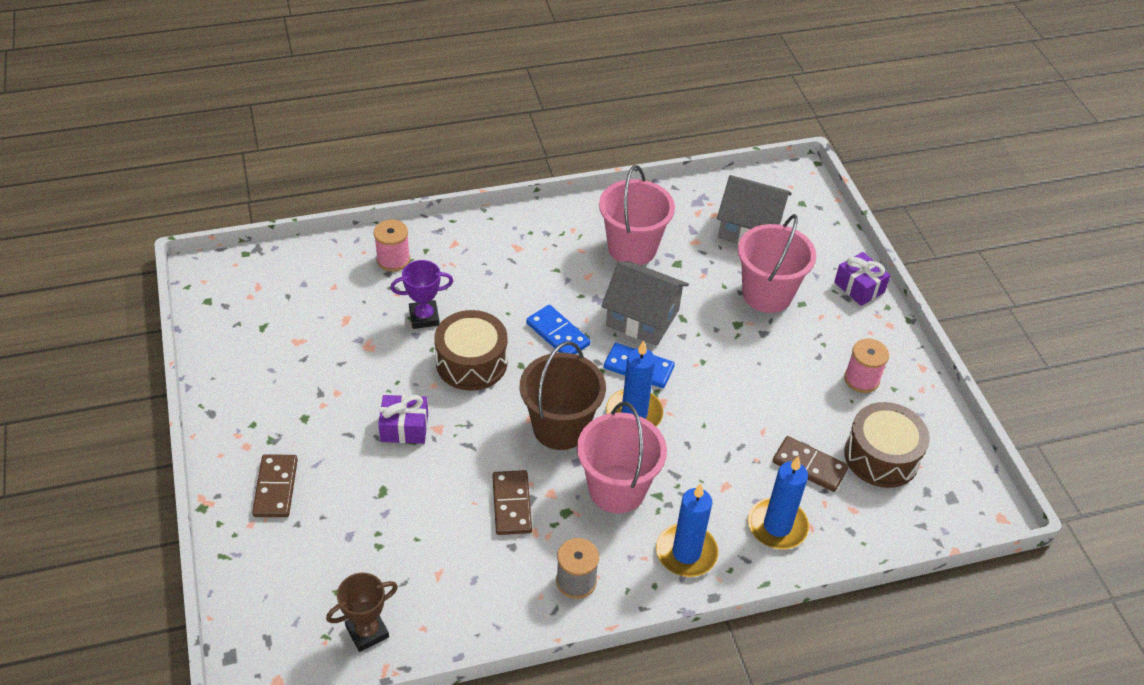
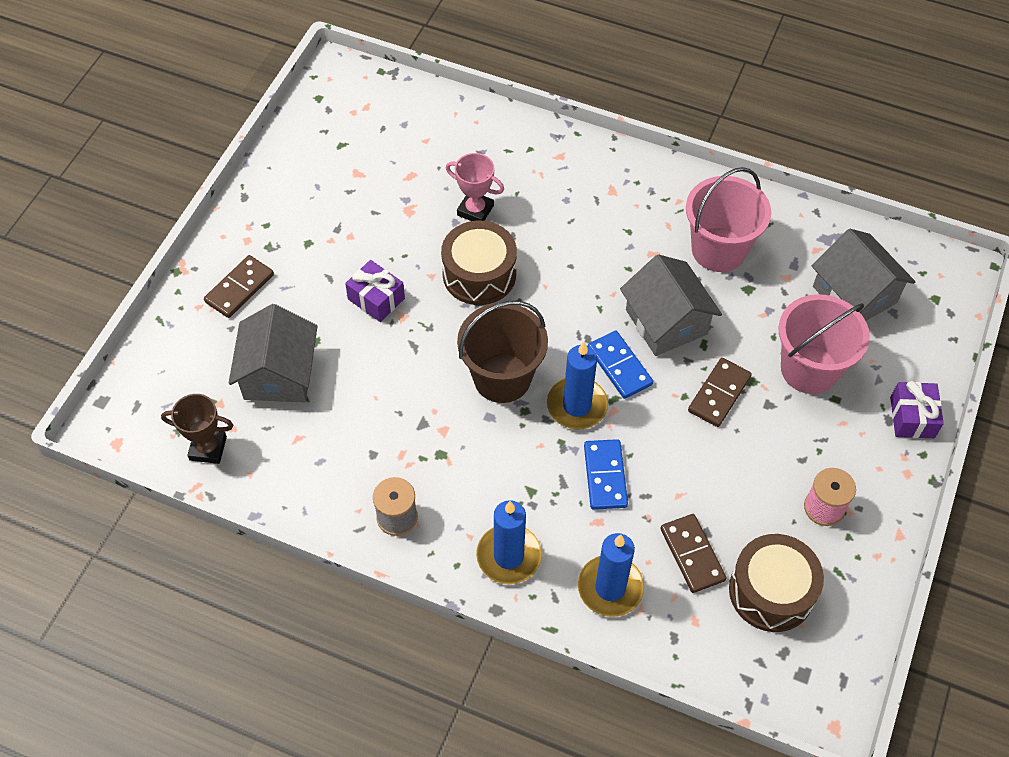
camera: 40 degrees right, 10 degrees up
pink spool [374,220,410,271] -> none
purple trophy [390,260,453,329] -> pink trophy [446,153,504,221]
brown domino [492,470,532,535] -> brown domino moved to [688,358,752,427]
blue domino [526,305,590,354] -> blue domino moved to [584,439,628,510]
pink bucket [577,402,667,513] -> none
none -> grey house [229,304,317,402]

